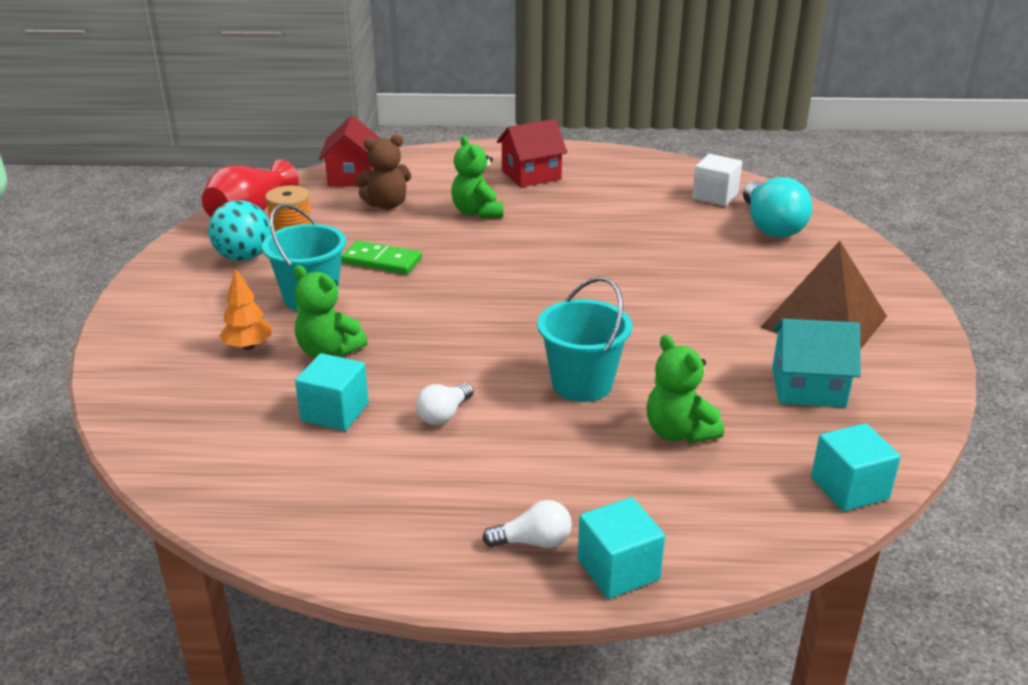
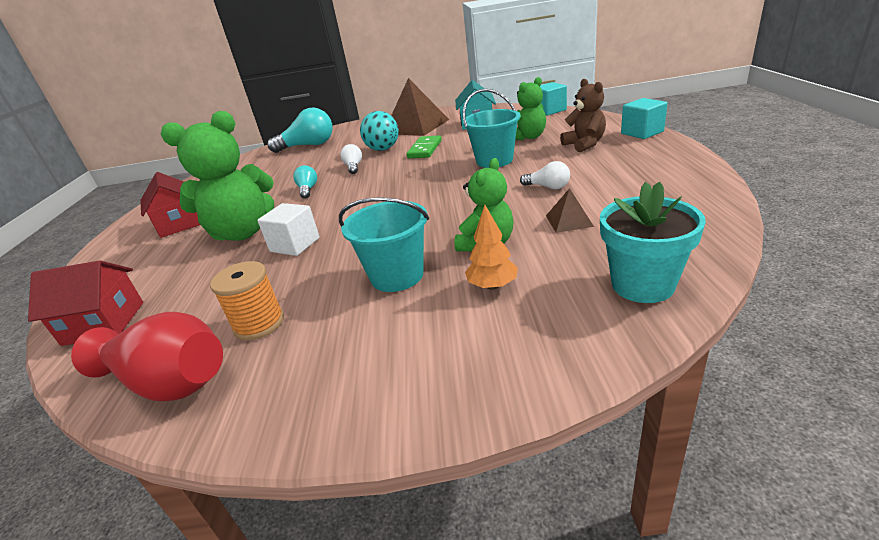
camera: 90 degrees left, 0 degrees up
turquoise ball [208,200,271,261] -> turquoise ball moved to [360,111,399,151]
turquoise cube [295,353,369,431] -> brown pyramid [546,188,594,233]
green domino [341,241,422,275] -> green domino moved to [407,135,442,158]
brown teddy bear [355,134,412,209] -> brown teddy bear moved to [560,79,606,152]
green teddy bear [451,136,503,218] -> green teddy bear [161,111,274,241], size x1.70
white light bulb [482,500,572,548] -> white light bulb moved to [340,144,362,174]
white cube [692,154,742,206] -> white cube moved to [257,203,320,256]
none -> turquoise light bulb [293,165,317,199]
none -> turquoise flower pot [600,182,706,303]

